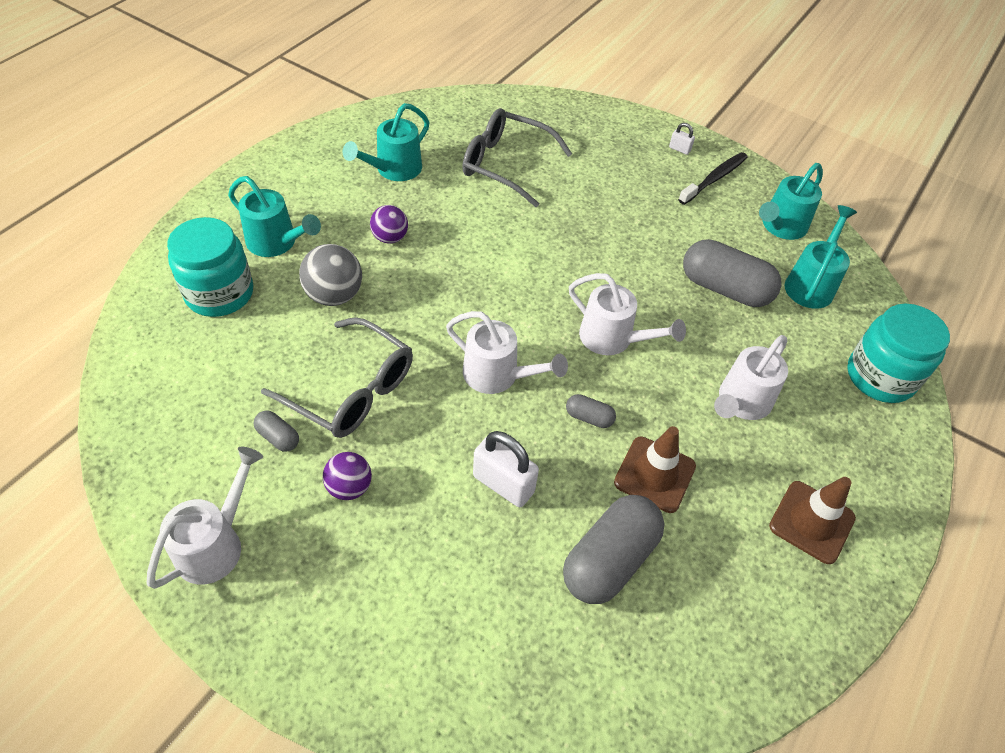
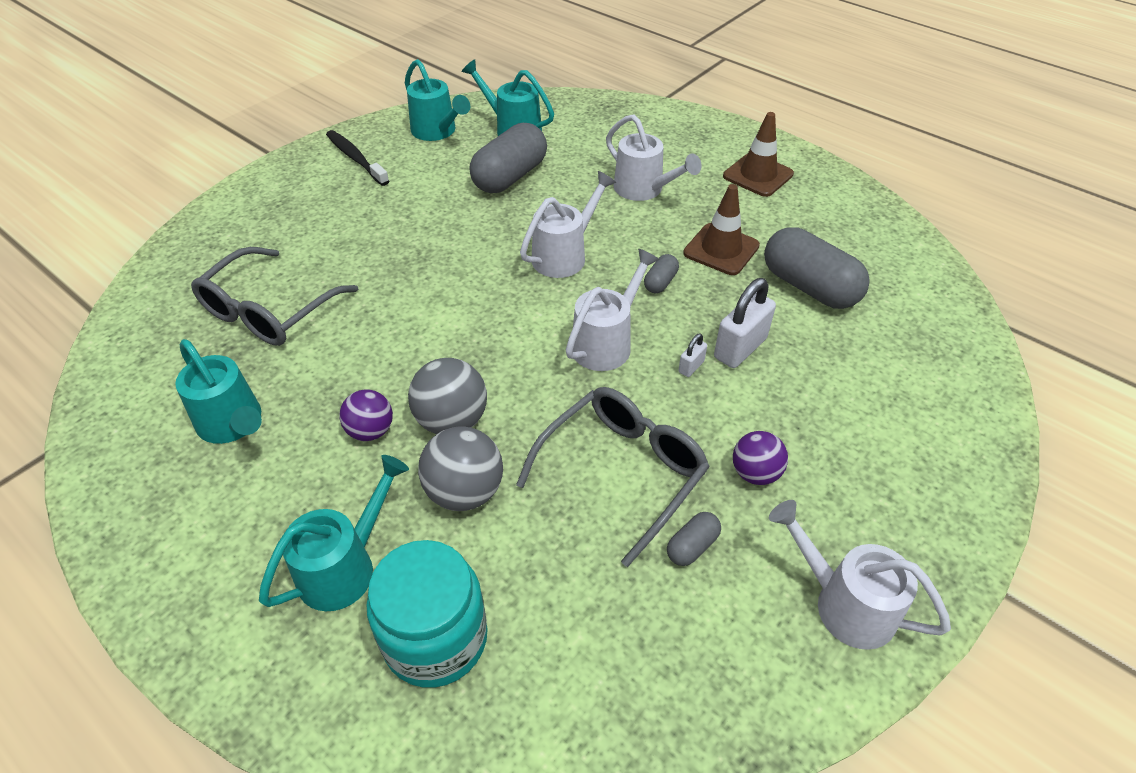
camera: 80 degrees left, 5 degrees down
white padlock [669,123,695,155] -> white padlock moved to [678,333,707,377]
turquoise jar [847,304,950,403] -> none
none -> grey ball [408,358,487,434]

